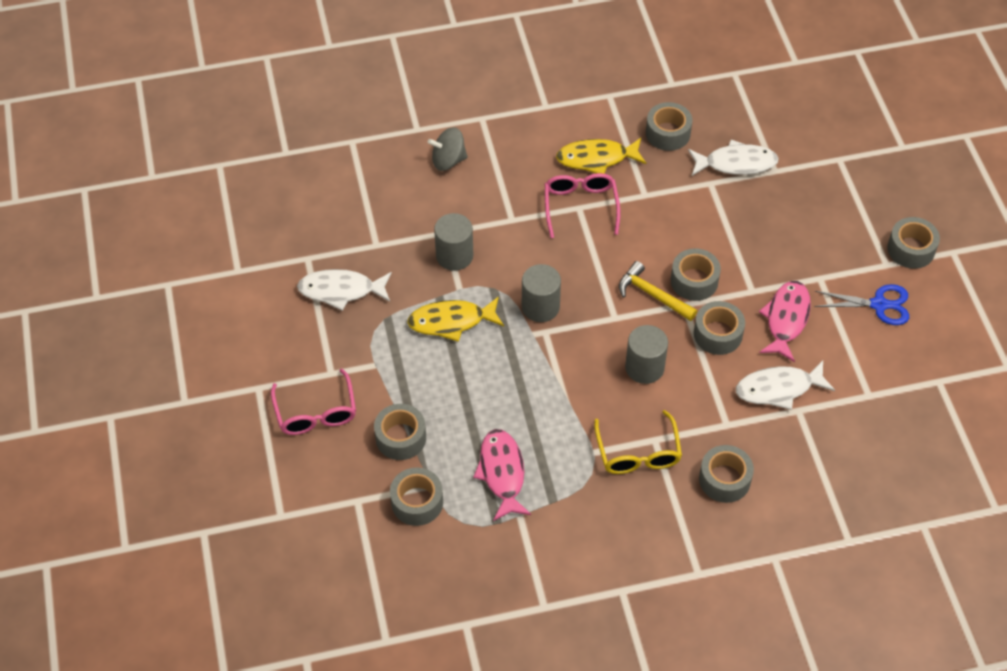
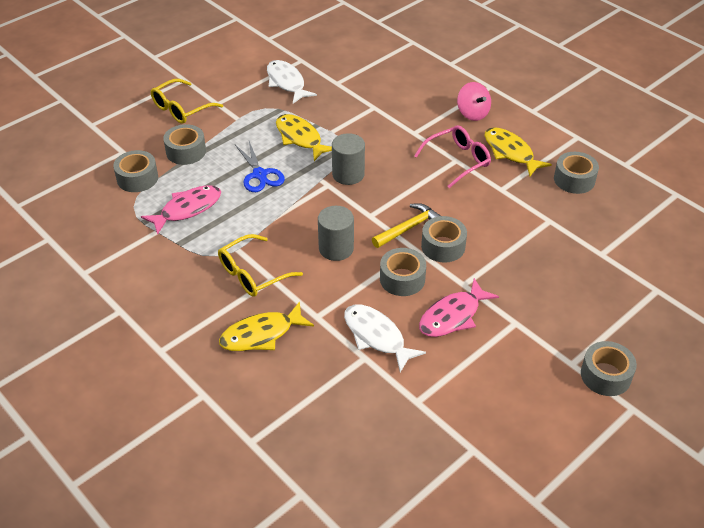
camera: 60 degrees right, 10 degrees down
pink glasses [271,369,356,435] -> yellow glasses [151,79,223,124]
grey spinning top [428,127,468,171] -> none
grey cylinder [434,213,473,271] -> none
yellow hammer [619,261,697,321] -> yellow hammer turned 45 degrees clockwise [372,203,441,248]
white fish [688,139,779,176] -> none
grey tape [699,445,754,503] -> yellow fish [219,301,314,351]
pink fish [759,281,811,362] -> pink fish turned 150 degrees clockwise [419,278,499,337]
blue scissors [815,284,909,325] -> blue scissors moved to [235,141,285,192]
none -> pink spinning top [457,82,491,121]

